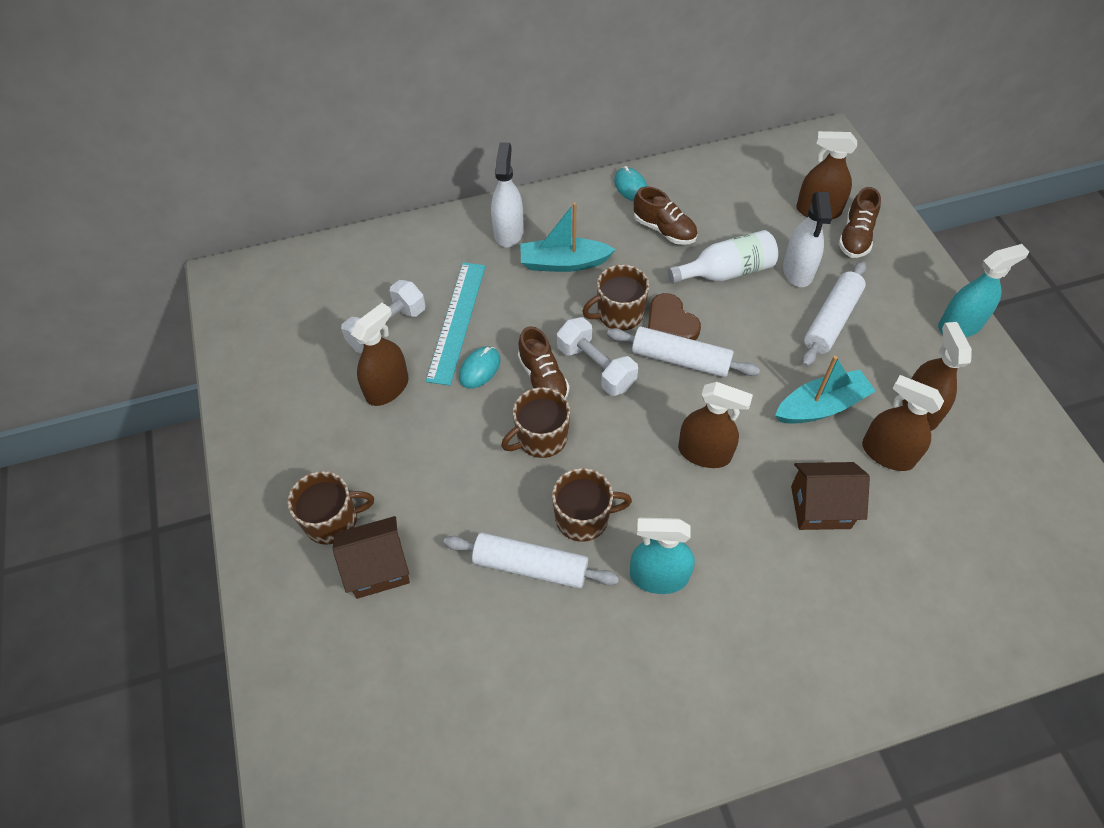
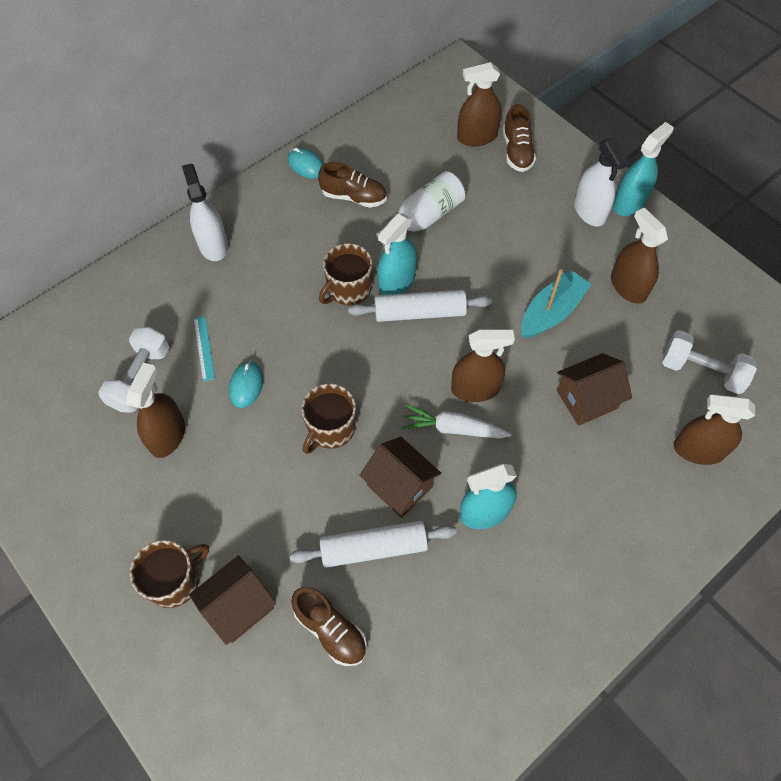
camera: 25 degrees left, 5 degrees up
turquoise ruler [426,262,486,386] -> turquoise ruler [194,316,215,381], size x0.50
brown shoe [518,326,570,398] -> brown shoe moved to [291,587,367,666]
turquoise boat [520,202,616,272] -> none
brown mug [552,468,632,542] -> brown house [359,437,441,518]
white dumbbell [557,317,638,396] -> white dumbbell moved to [662,330,757,394]
brown heart [648,293,701,340] -> turquoise spray bottle [377,213,417,295]
white spray bottle [783,192,832,287] -> white spray bottle moved to [574,138,629,226]
white rolling pin [802,261,867,367] -> none
brown spray bottle [862,375,944,471] -> brown spray bottle moved to [674,394,755,465]
none -> white carrot [401,404,512,439]

